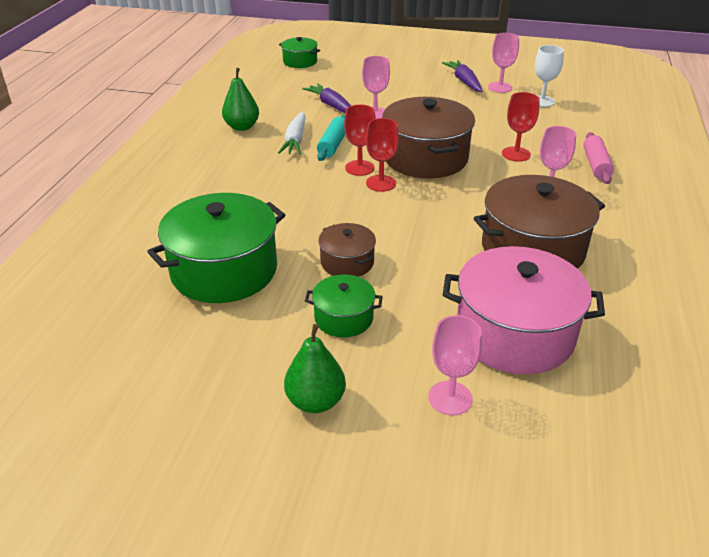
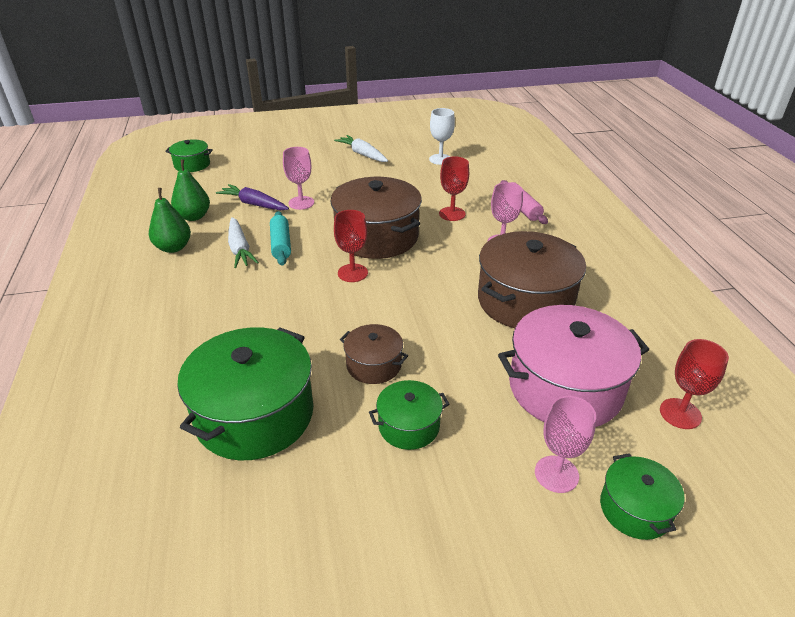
camera: 25 degrees left, 0 degrees up
green pear [284,324,346,413] -> green pear moved to [171,159,210,221]
red goblet [344,105,376,176] -> red goblet moved to [660,339,729,429]
purple carrot [442,60,483,92] -> white carrot [334,135,388,162]
pink goblet [488,33,519,93] -> none
none -> green pot [600,453,685,540]

